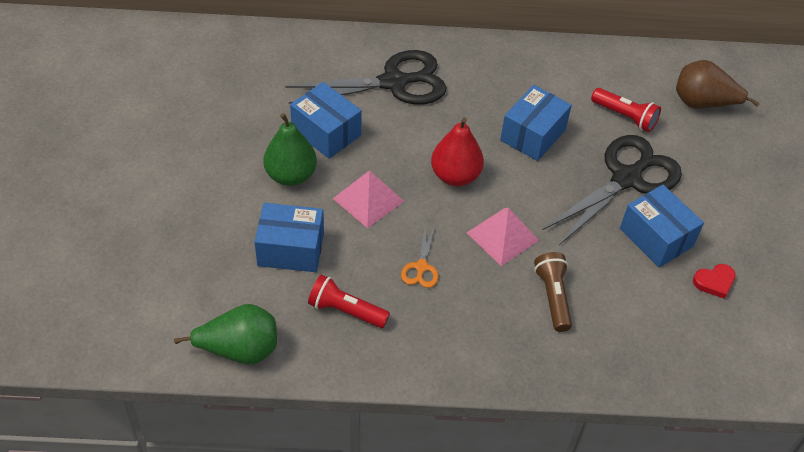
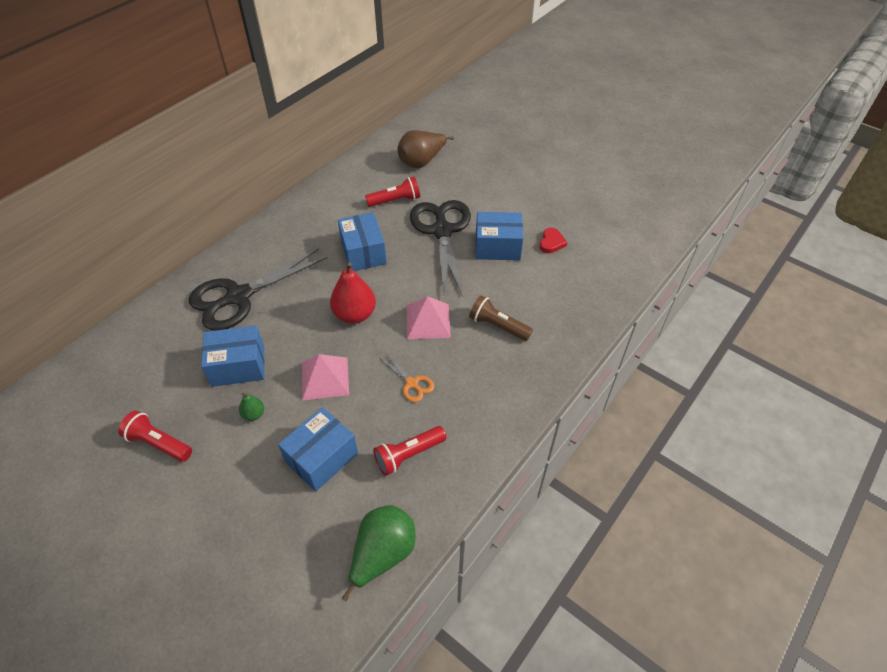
camera: 50 degrees left, 0 degrees up
green pear [263,113,317,186] -> green pear [239,393,264,421], size x0.49
black scissors [285,50,447,105] -> black scissors turned 150 degrees counterclockwise [189,248,328,331]
none -> red flashlight [118,411,192,462]

